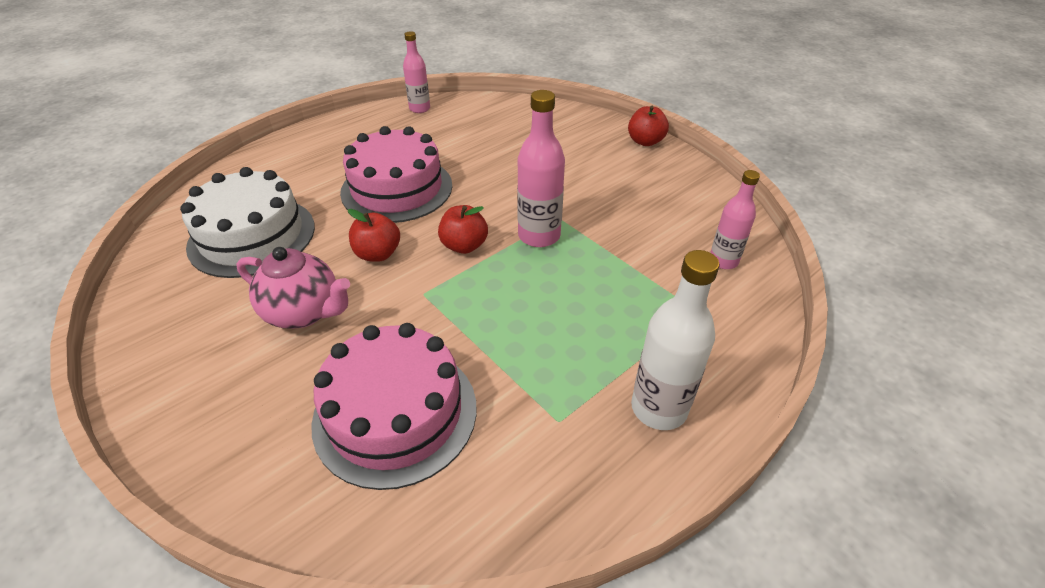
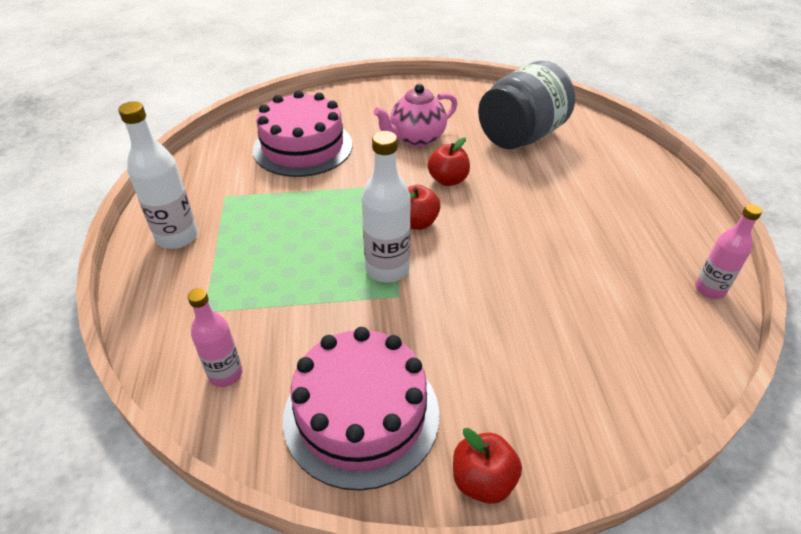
camera: 125 degrees right, 0 degrees up
white cake [180,167,315,278] -> grey jar [478,61,575,149]
pink cake [340,126,452,223] -> pink cake moved to [283,327,439,491]
pink bottle [517,90,565,247] -> white bottle [362,131,411,283]

